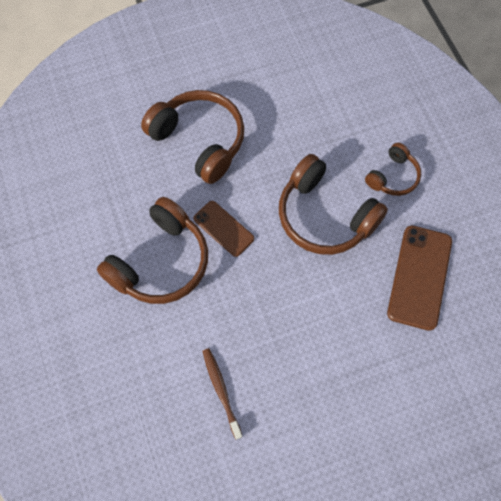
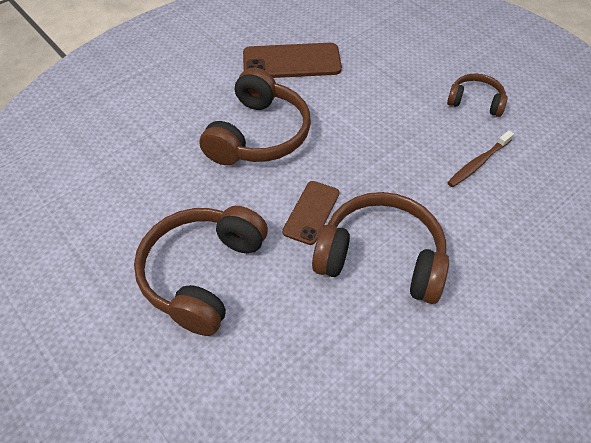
camera: 110 degrees left, 15 degrees down
brown headphones [365,143,421,196] -> brown headphones moved to [447,74,508,117]

